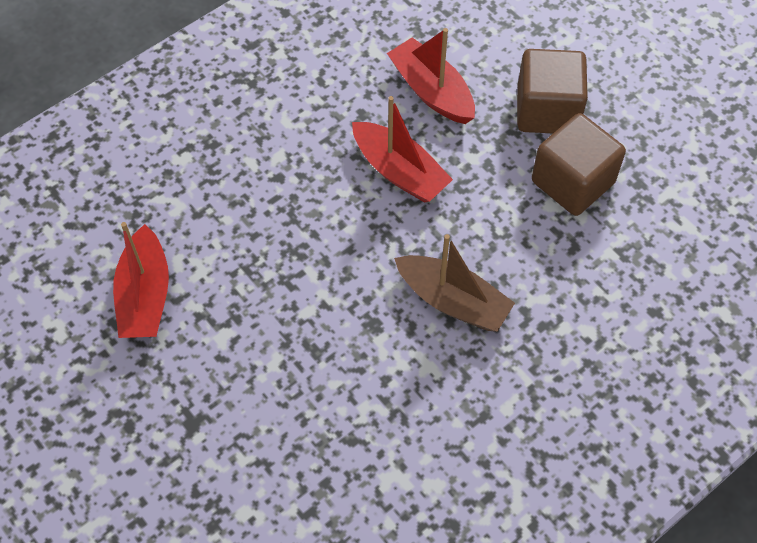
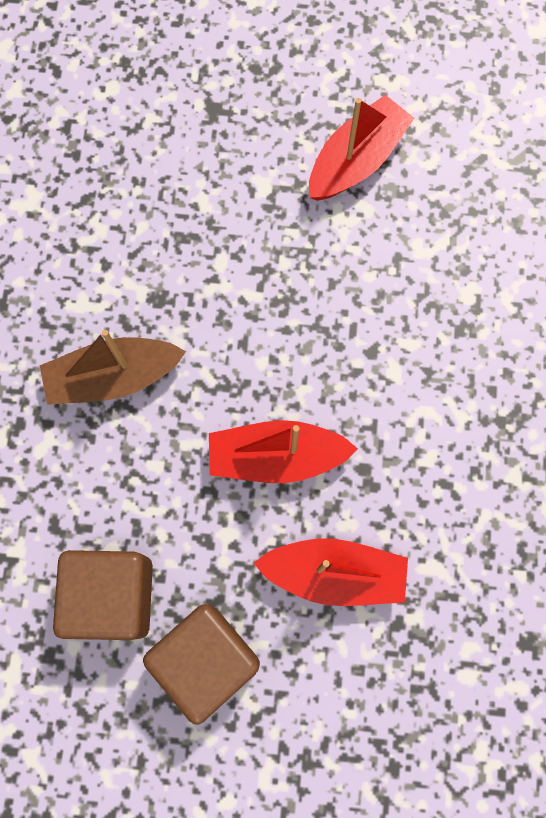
camera: 135 degrees right, 15 degrees up
red boat [113,222,169,338] -> red boat turned 90 degrees clockwise [309,95,414,201]

